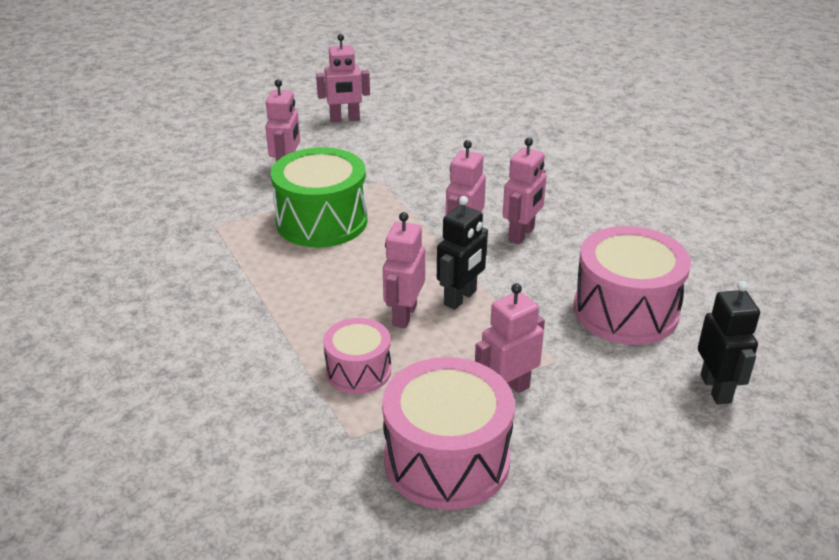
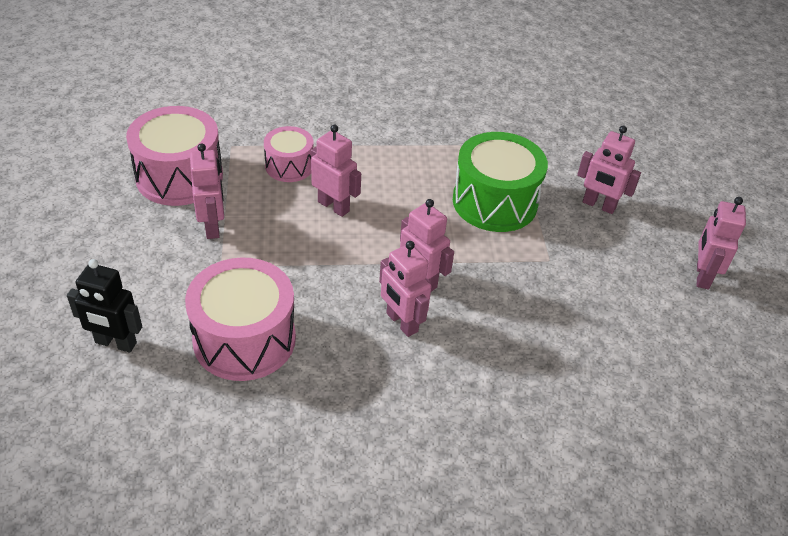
camera: 110 degrees right, 10 degrees up
black robot [437,196,488,310] -> none

